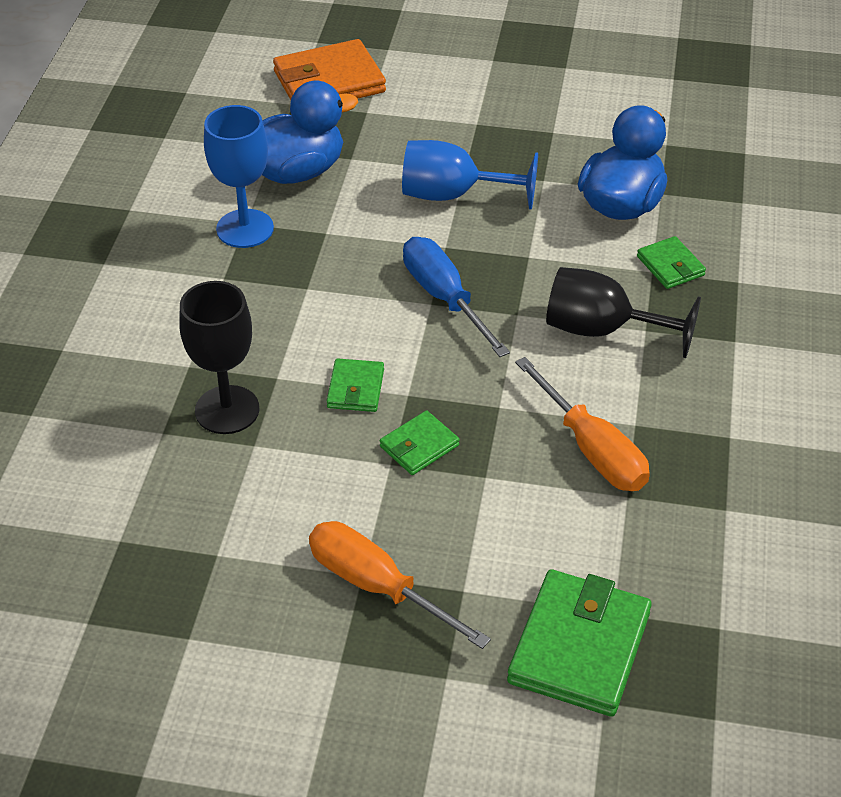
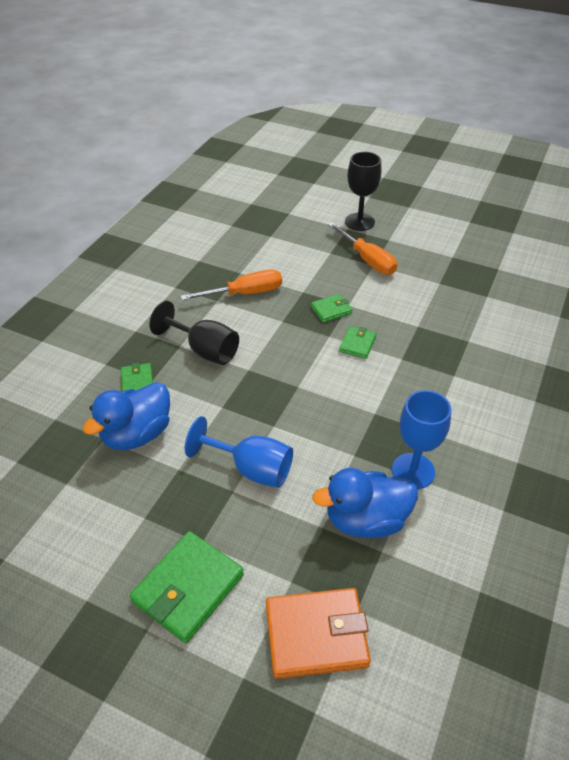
camera: 165 degrees left, 0 degrees up
black goblet [179,281,259,434] -> black goblet moved to [345,152,381,231]
blue screwdriver [403,237,510,357] -> none
green wallet [507,569,652,717] -> green wallet moved to [130,531,244,643]
orange screwdriver [515,357,650,491] -> orange screwdriver turned 90 degrees clockwise [181,269,282,300]

